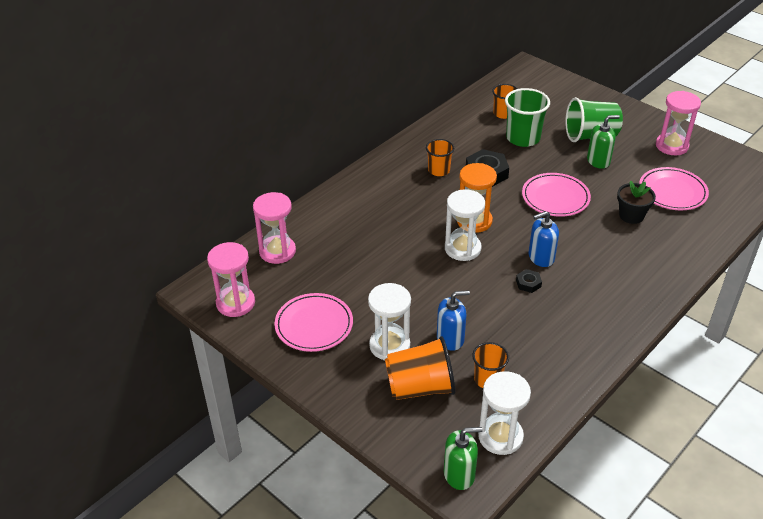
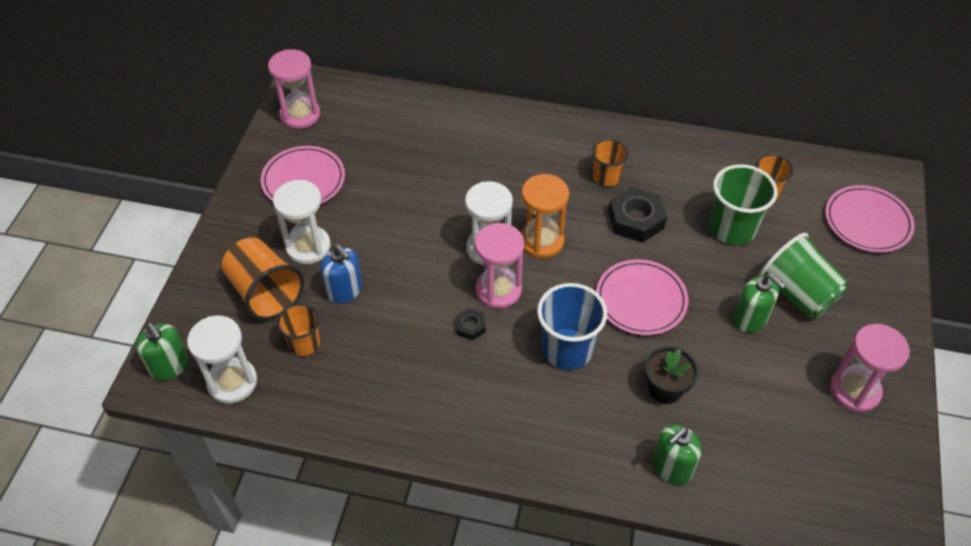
camera: 60 degrees right, 10 degrees up
pink hourglass [253,192,296,264] -> pink hourglass moved to [475,223,524,309]
blue soap dispenser [529,211,559,267] -> none
pink plate [639,167,709,210] -> pink plate moved to [825,185,915,253]
none -> blue cup [537,283,607,370]
none -> green soap dispenser [653,424,702,485]

